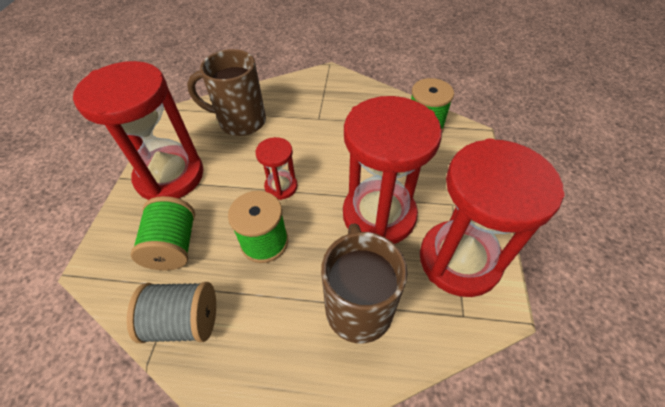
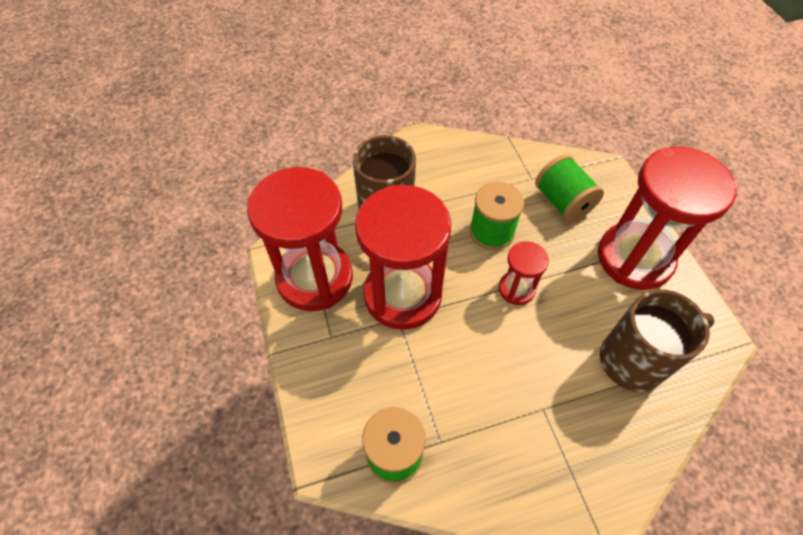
camera: 155 degrees right, 5 degrees up
grey spool [127,282,216,343] -> none

